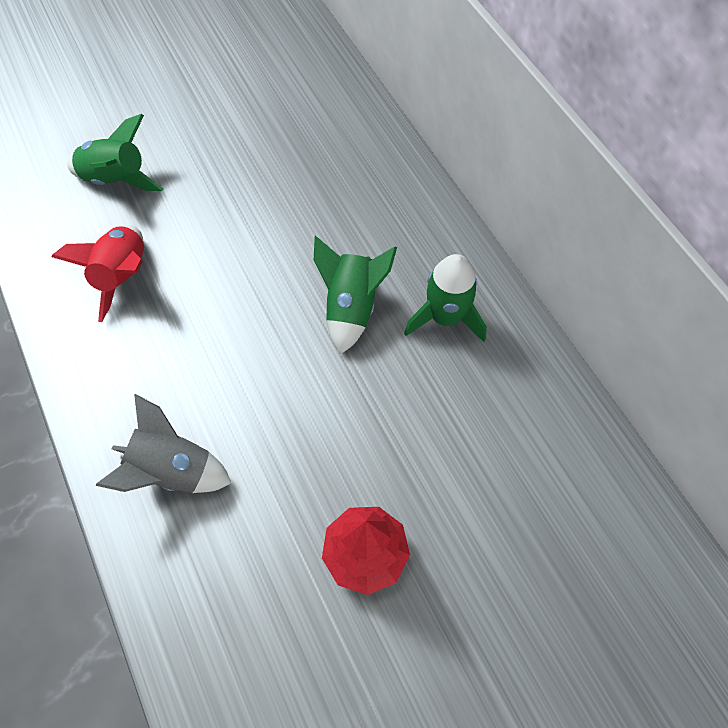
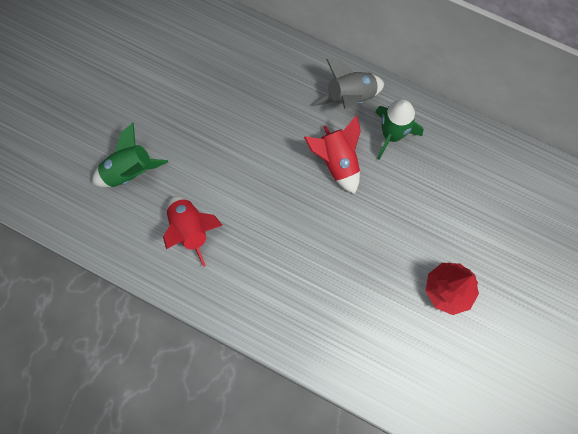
camera: 35 degrees left, 10 degrees up
grey rocket [96,394,231,493] -> grey rocket moved to [314,59,384,109]
green rocket [314,236,397,354] -> red rocket [304,115,361,194]

